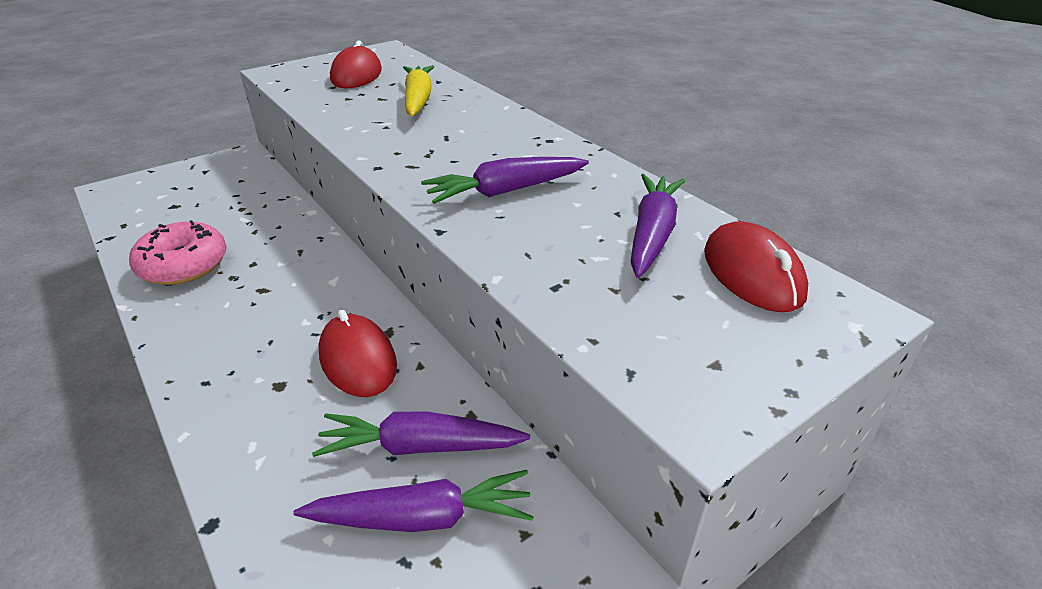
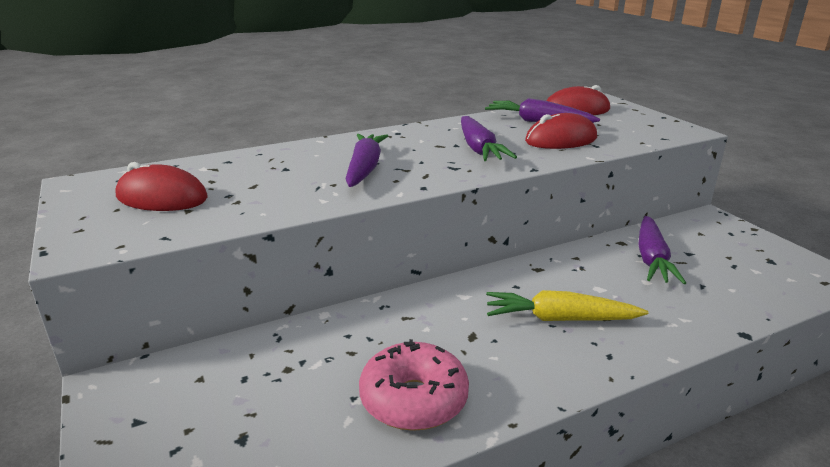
camera: 80 degrees left, 10 degrees down
purple carrot [294,470,534,532] -> purple carrot moved to [346,134,388,187]
red mouse [319,310,397,397] -> red mouse moved to [525,113,597,149]
yellow carrot [403,65,434,116] -> yellow carrot moved to [486,290,649,321]

